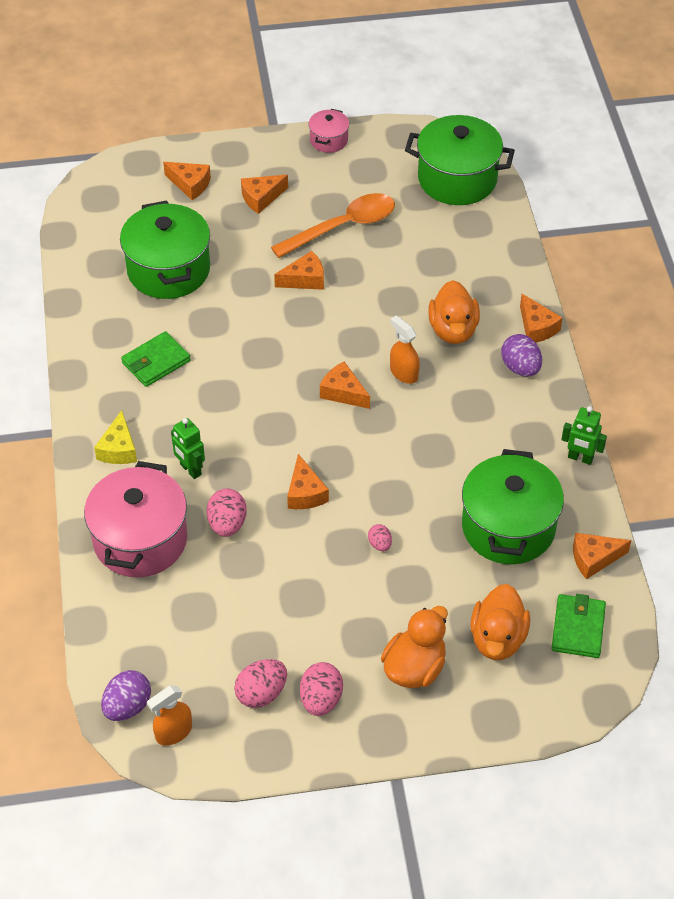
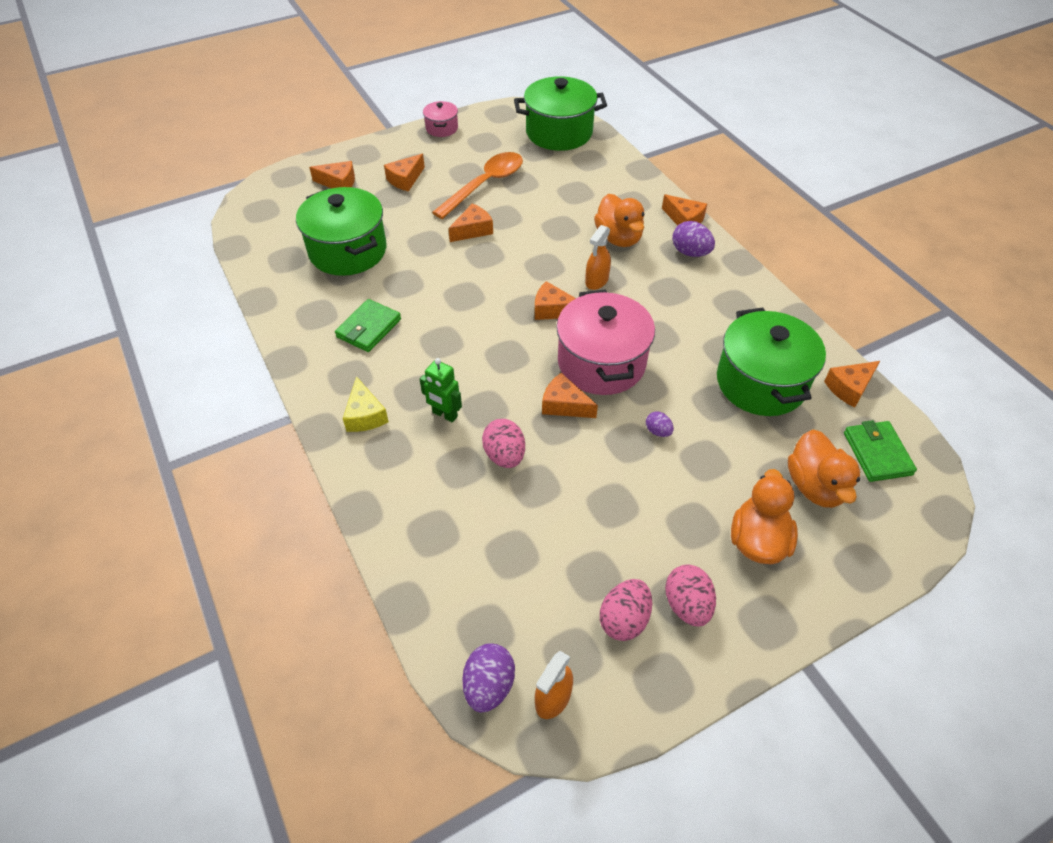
camera: 20 degrees left, 0 degrees up
pink pot [84,461,187,577] -> pink pot moved to [556,289,655,395]
orange cheese [287,454,329,509] -> orange cheese turned 150 degrees clockwise [542,373,598,418]
pink egg [368,524,392,551] -> purple egg [646,411,674,437]
orange spray bottle [390,315,420,384] -> orange spray bottle turned 90 degrees counterclockwise [585,225,611,290]
green robot [561,406,607,465] -> none

